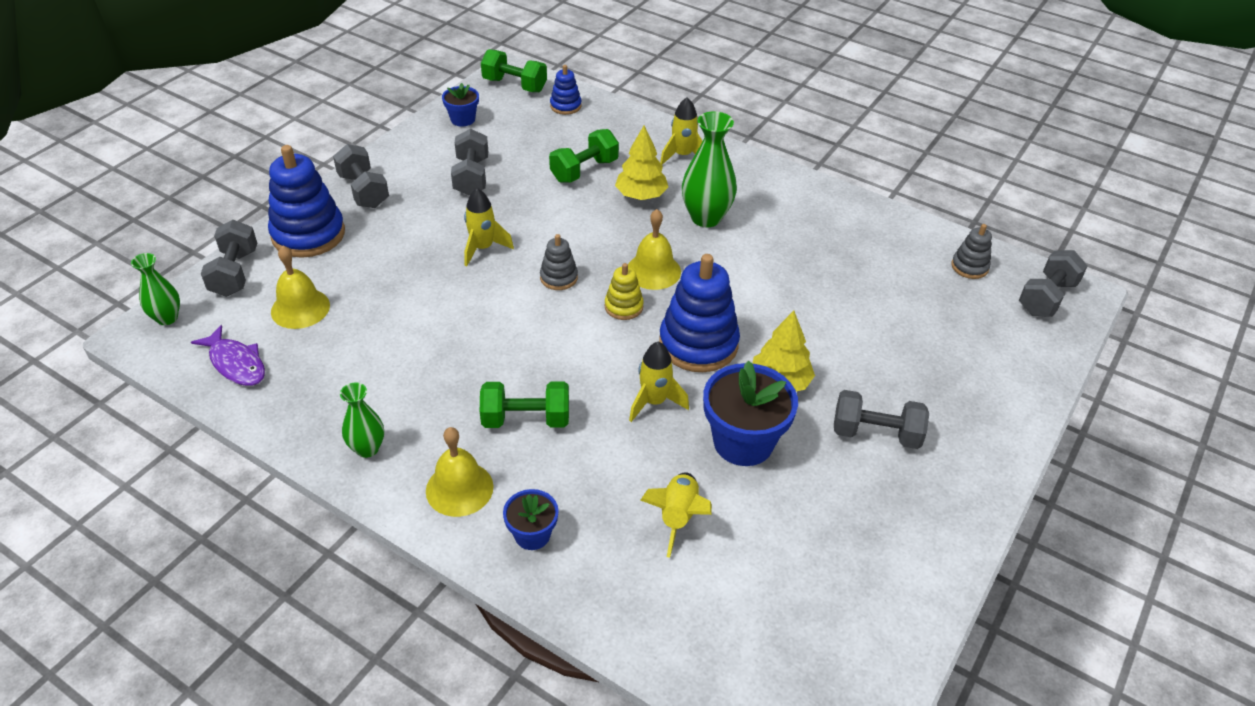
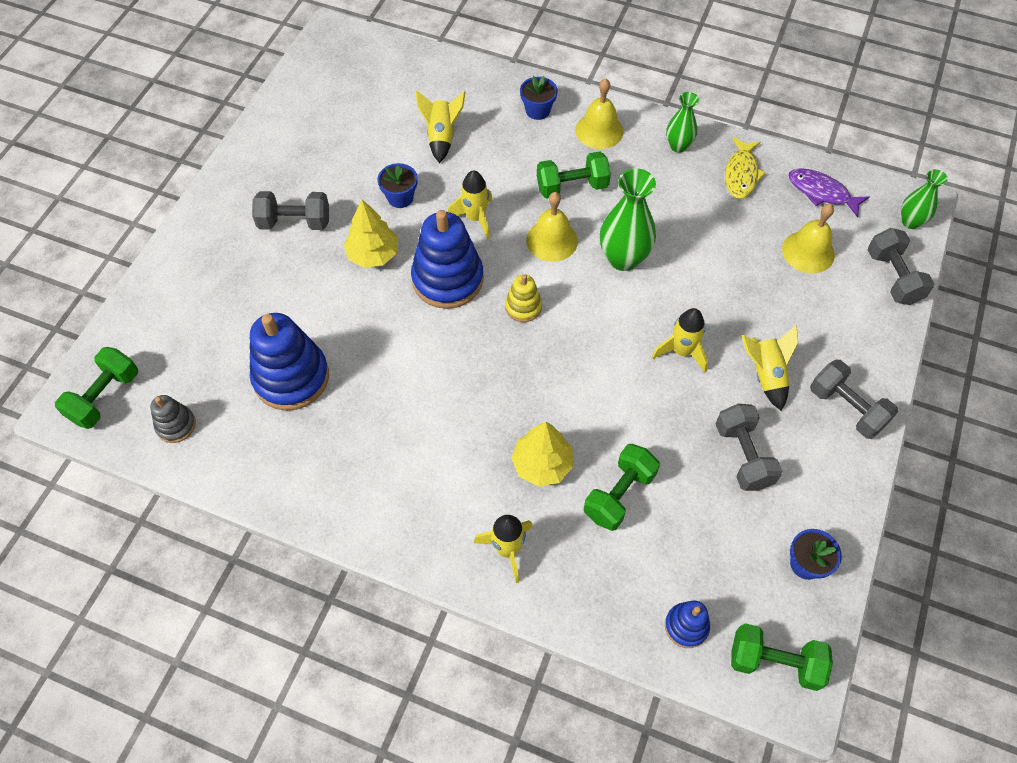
camera: 170 degrees right, 15 degrees up
blue stacking toy [268,145,345,258] -> blue stacking toy moved to [250,313,329,411]
grey stacking toy [540,234,578,290] -> none
yellow bell [628,209,681,290] -> yellow bell moved to [526,192,578,262]
green vase [682,111,737,227] -> green vase moved to [600,168,656,271]
blue flower pot [703,361,798,466] -> blue flower pot [378,163,418,208], size x0.55
grey dumbbell [1019,250,1088,317] -> green dumbbell [55,347,138,429]
none -> yellow fish [725,137,766,199]
none -> yellow rocket [741,325,798,411]

